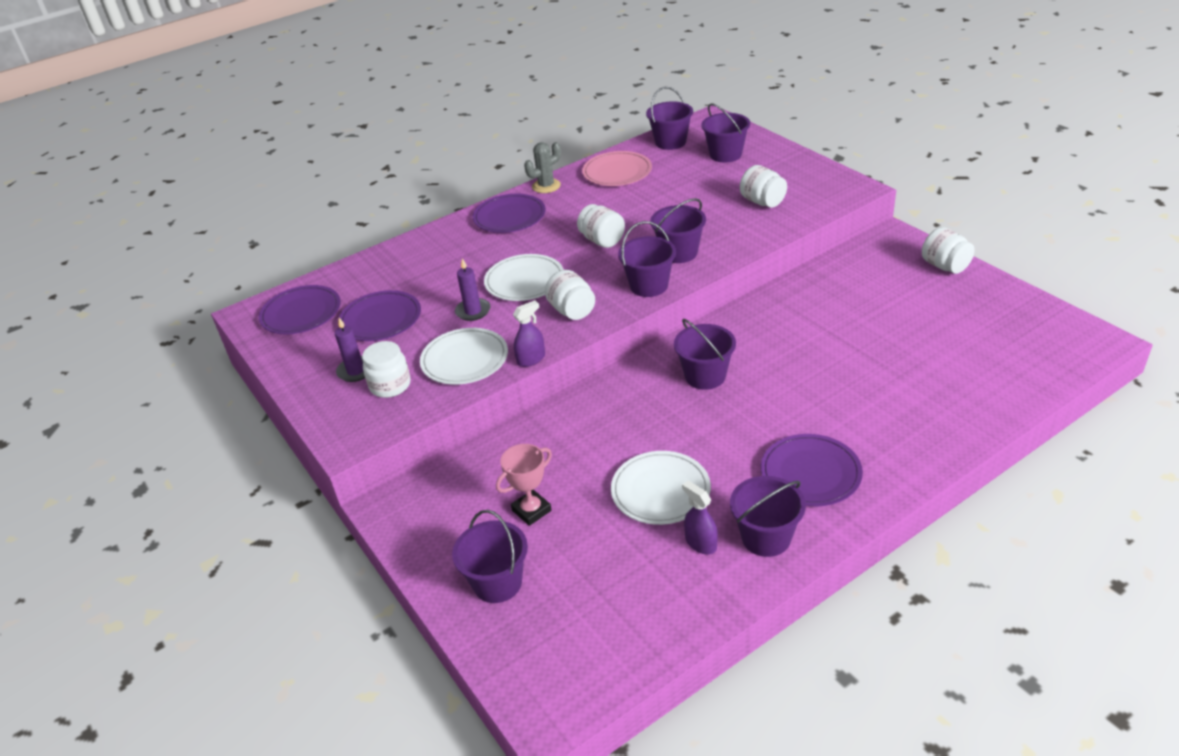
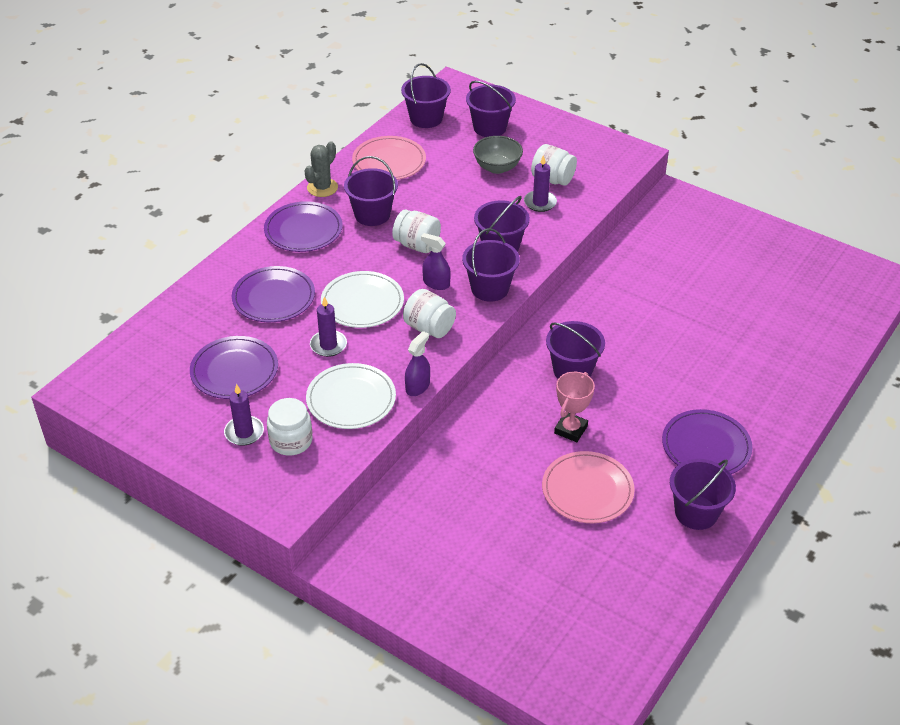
camera: 25 degrees left, 5 degrees up
purple plate [259,285,341,334] -> purple plate moved to [232,266,315,322]
purple bucket [452,510,528,603] -> purple bucket moved to [344,156,398,226]
pink trophy [496,444,552,526] -> pink trophy moved to [554,371,595,442]
white plate [611,451,711,525] -> pink plate [542,451,635,523]
purple spray bottle [682,481,718,554] -> purple spray bottle moved to [421,233,451,290]
white jar [922,227,975,274] -> none
none -> grey bowl [473,136,523,174]
none -> purple candle [524,155,557,212]

